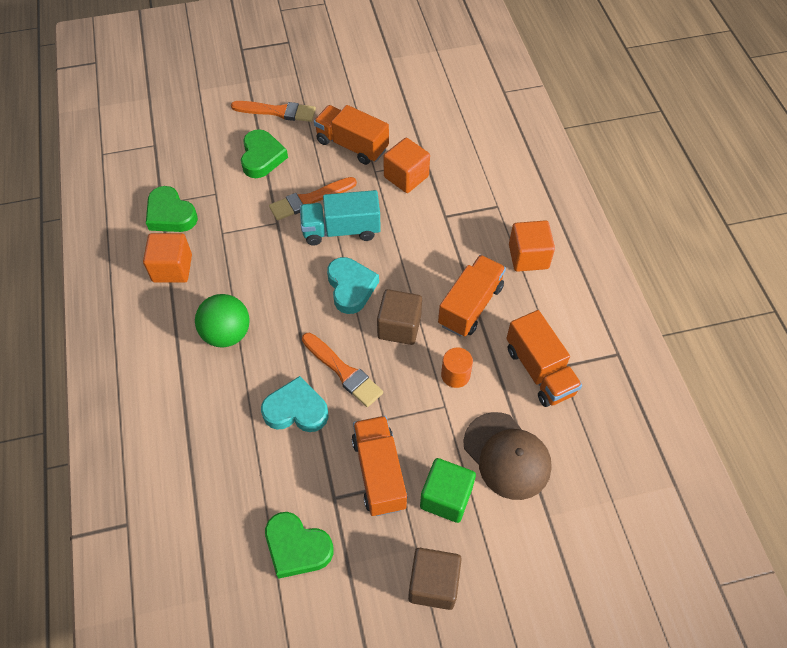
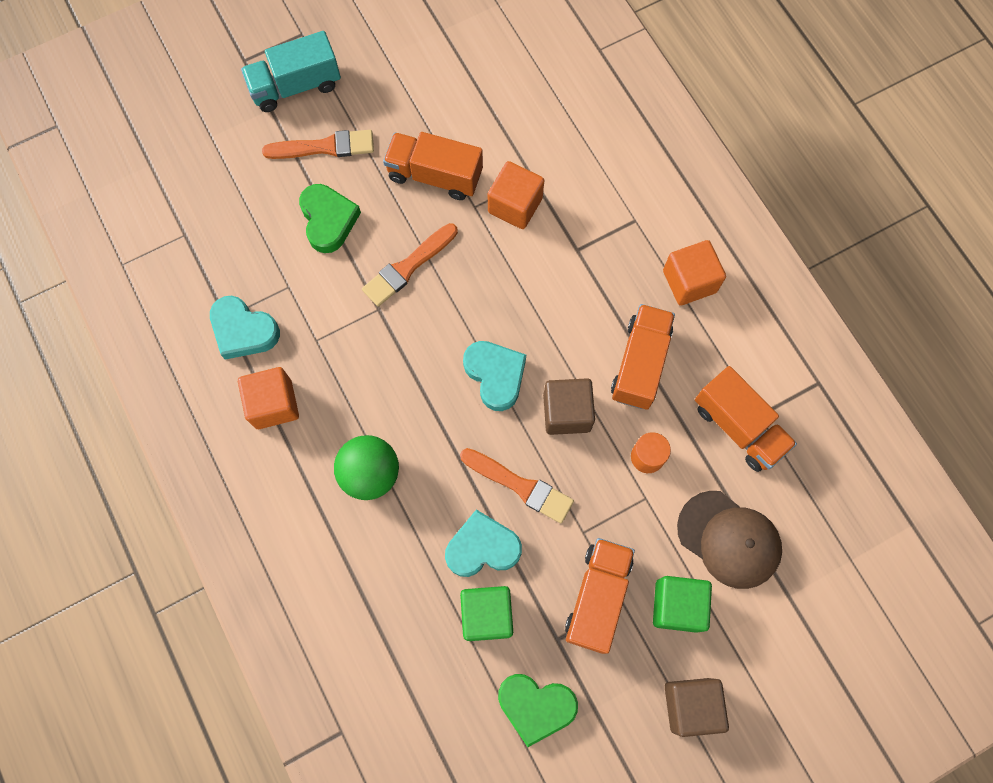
camera: 15 degrees left, 15 degrees up
green heart [146,186,198,232] -> turquoise heart [210,296,280,360]
turquoise truck [300,190,381,245] -> turquoise truck moved to [241,31,341,112]
orange truck [352,416,407,516] -> orange truck turned 45 degrees clockwise [565,538,635,654]
none -> green cube [460,586,513,641]

